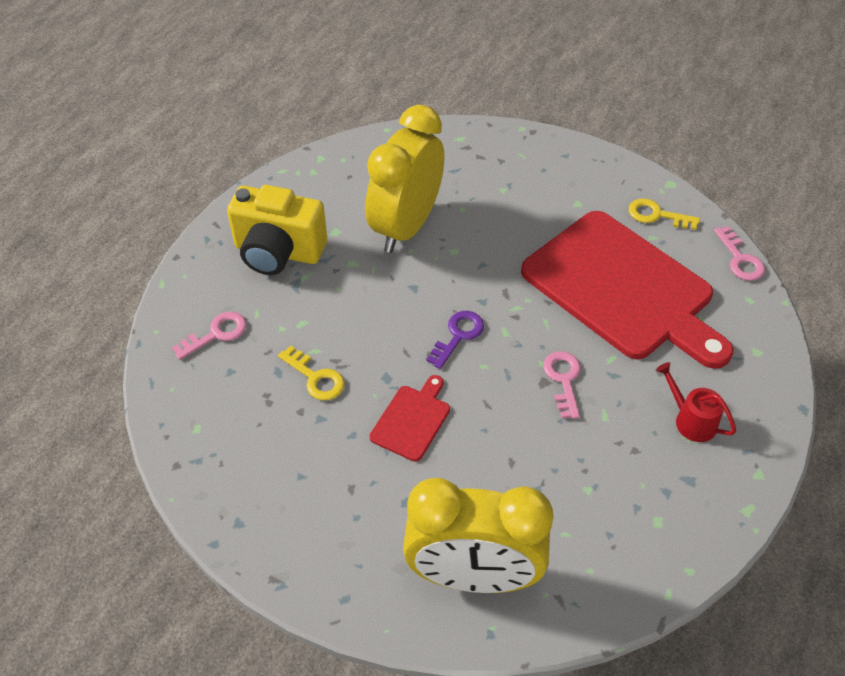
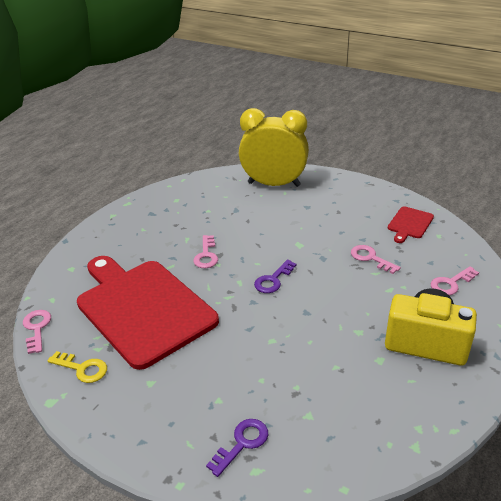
camera: 175 degrees left, 15 degrees down
yellow key [278,345,345,400] -> pink key [351,245,401,274]
yellow clock [365,105,444,253] -> none
red cutting board [369,375,450,462] -> red cutting board moved to [388,206,434,243]
red watering can [656,362,736,442] -> none
none -> purple key [206,419,268,477]

